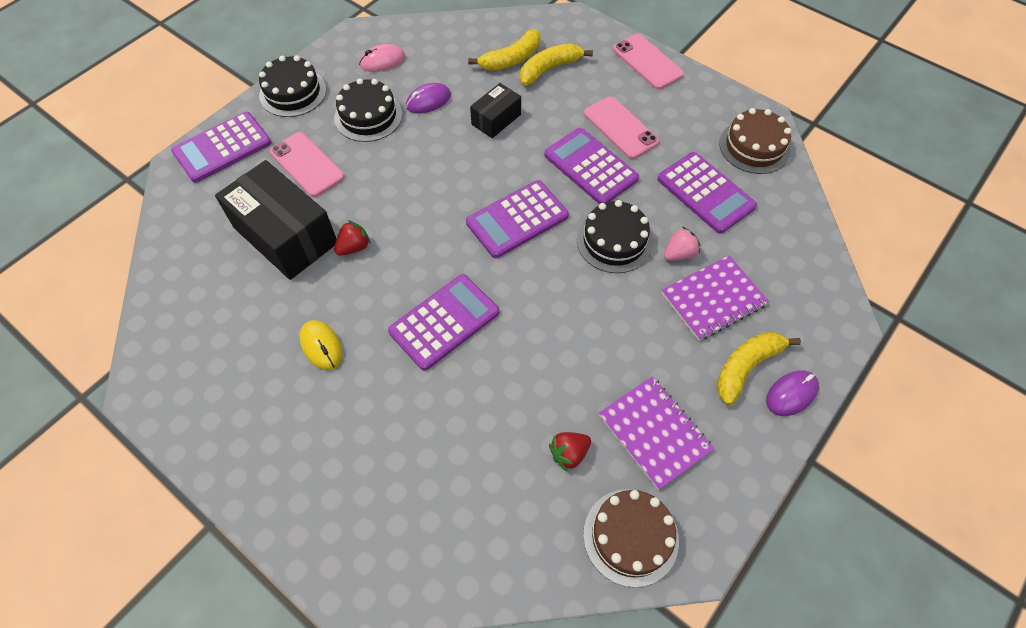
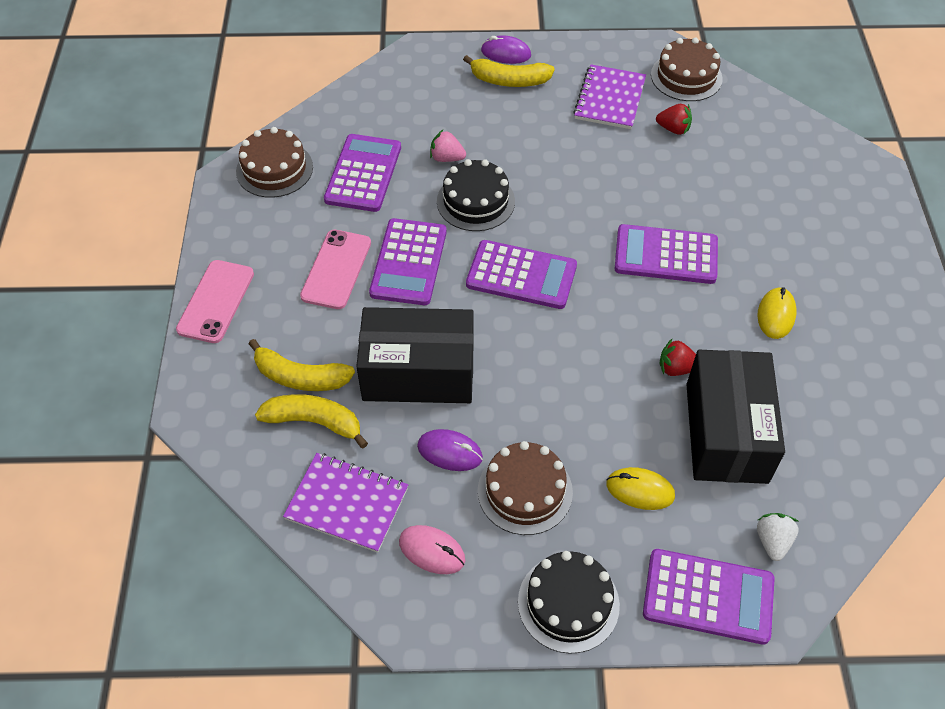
camera: 130 degrees left, 5 degrees down
pink phone [270,132,344,197] -> yellow mouse [606,467,675,510]
black cake [334,78,402,142] -> brown cake [478,441,573,535]
black box [470,83,521,138] -> black box [356,307,474,403], size x1.91
purple notebook [661,255,769,341] -> purple notebook moved to [283,453,408,553]
none -> white strawberry [757,513,799,561]

